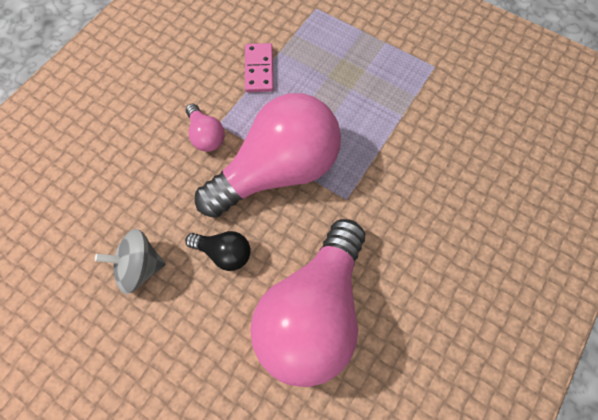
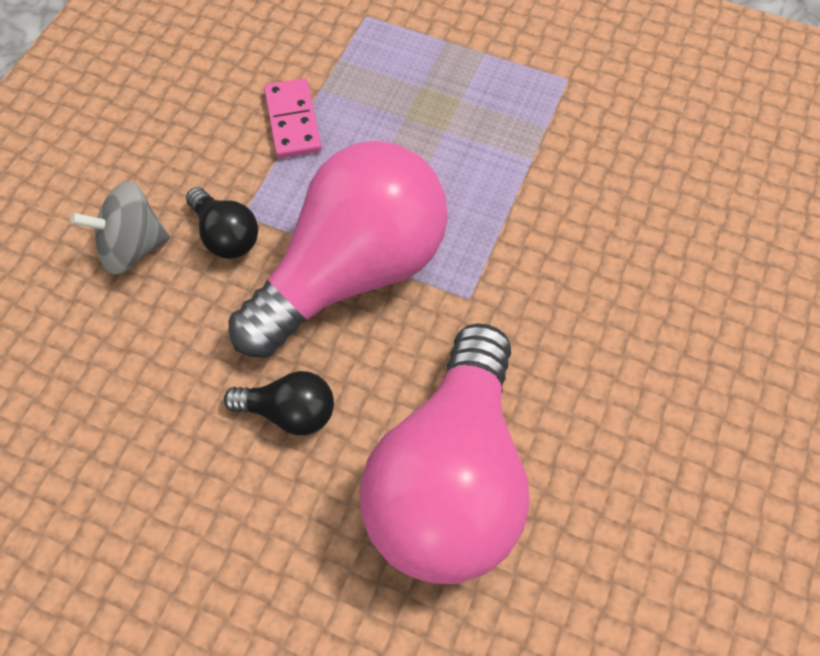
camera: 10 degrees left, 5 degrees down
grey spinning top [95,229,166,294] -> grey spinning top moved to [71,181,170,274]
pink light bulb [186,104,225,152] -> black light bulb [186,187,258,259]

